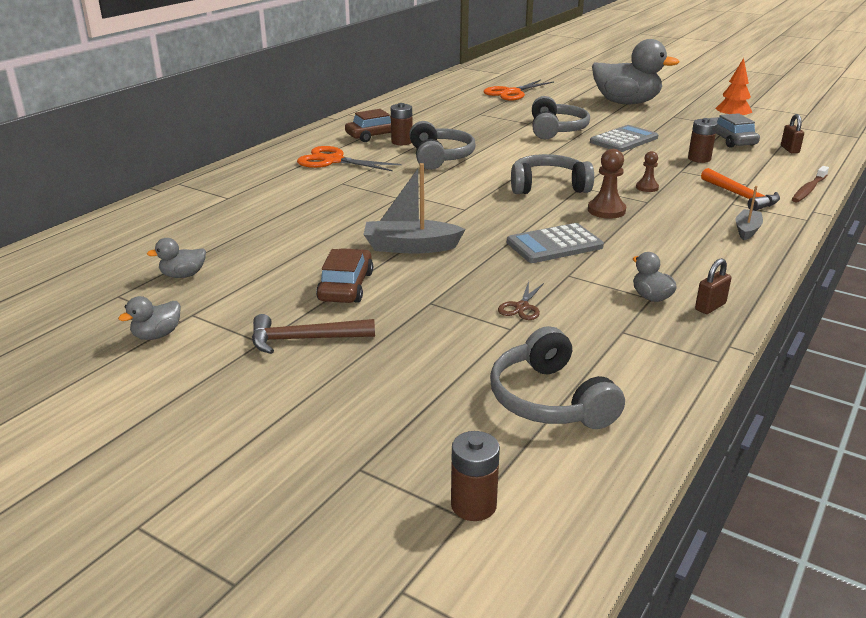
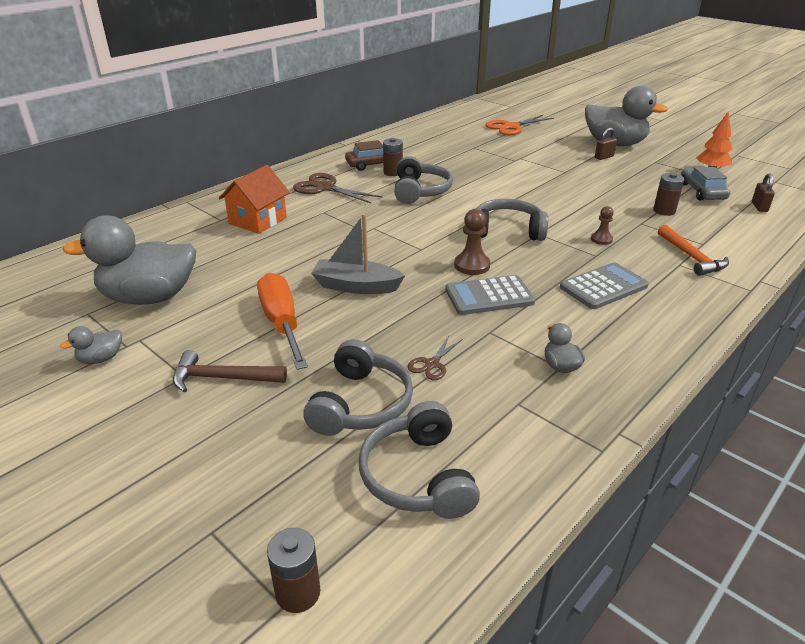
camera: 10 degrees right, 5 degrees up
grey duck [147,238,206,278] -> grey duck [63,215,196,305], size x2.40
orange scissors [297,146,401,171] -> brown scissors [293,173,382,203]
brown car [316,248,373,303] -> orange screwdriver [257,273,308,370]
grey headphones [532,96,590,139] -> grey headphones moved to [303,339,413,436]
brown pawn [588,149,626,219] -> brown pawn moved to [454,209,490,275]
grey calculator [590,125,658,152] -> grey calculator moved to [560,262,649,309]
brown padlock [695,258,731,314] -> brown padlock moved to [595,128,617,160]
grey boat [736,186,763,240] -> none
brown toothbrush [792,166,829,202] -> none
none -> orange house [219,165,290,234]

